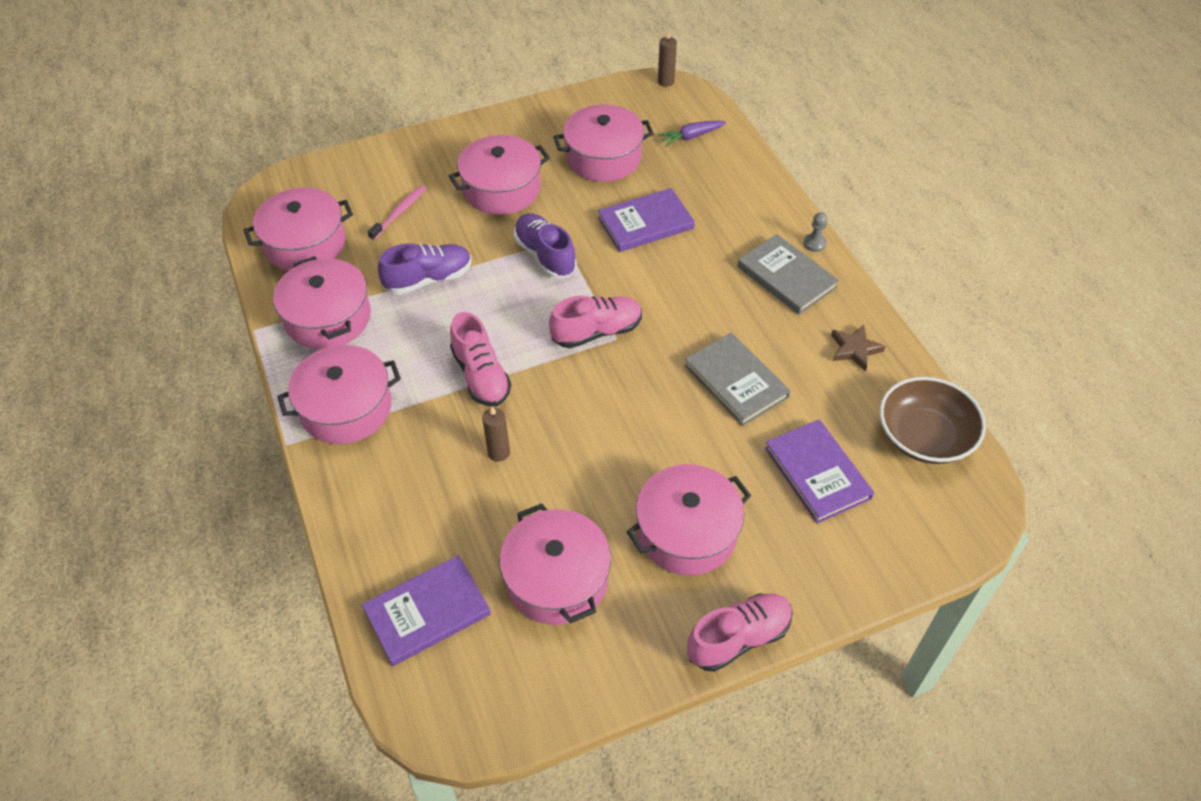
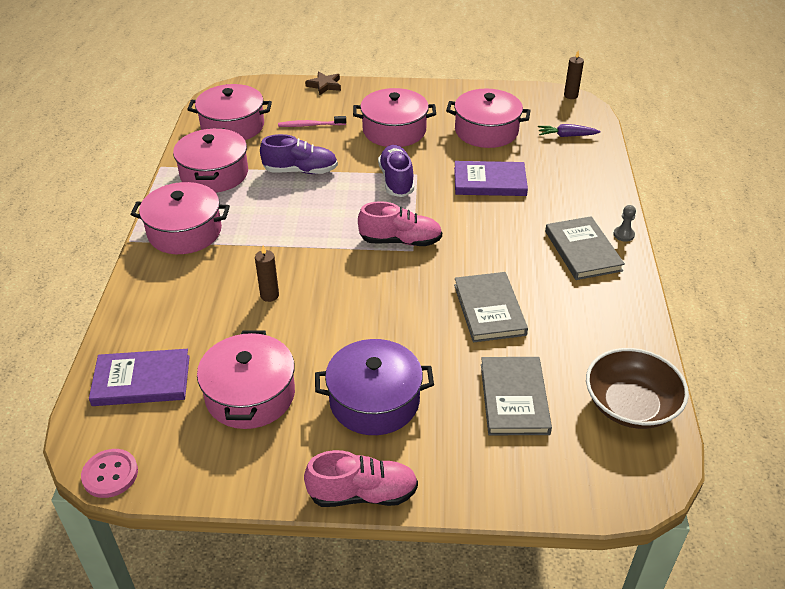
camera: 25 degrees right, 10 degrees down
pink toothbrush [368,185,426,240] -> pink toothbrush turned 150 degrees counterclockwise [278,116,346,127]
pink shoe [450,312,511,406] -> none
pink pot [626,464,751,575] -> purple pot [315,339,434,435]
purple book [765,419,874,524] -> grey book [481,357,552,435]
brown star [831,325,886,372] -> brown star moved to [305,71,341,95]
none -> pink button [81,449,138,498]

